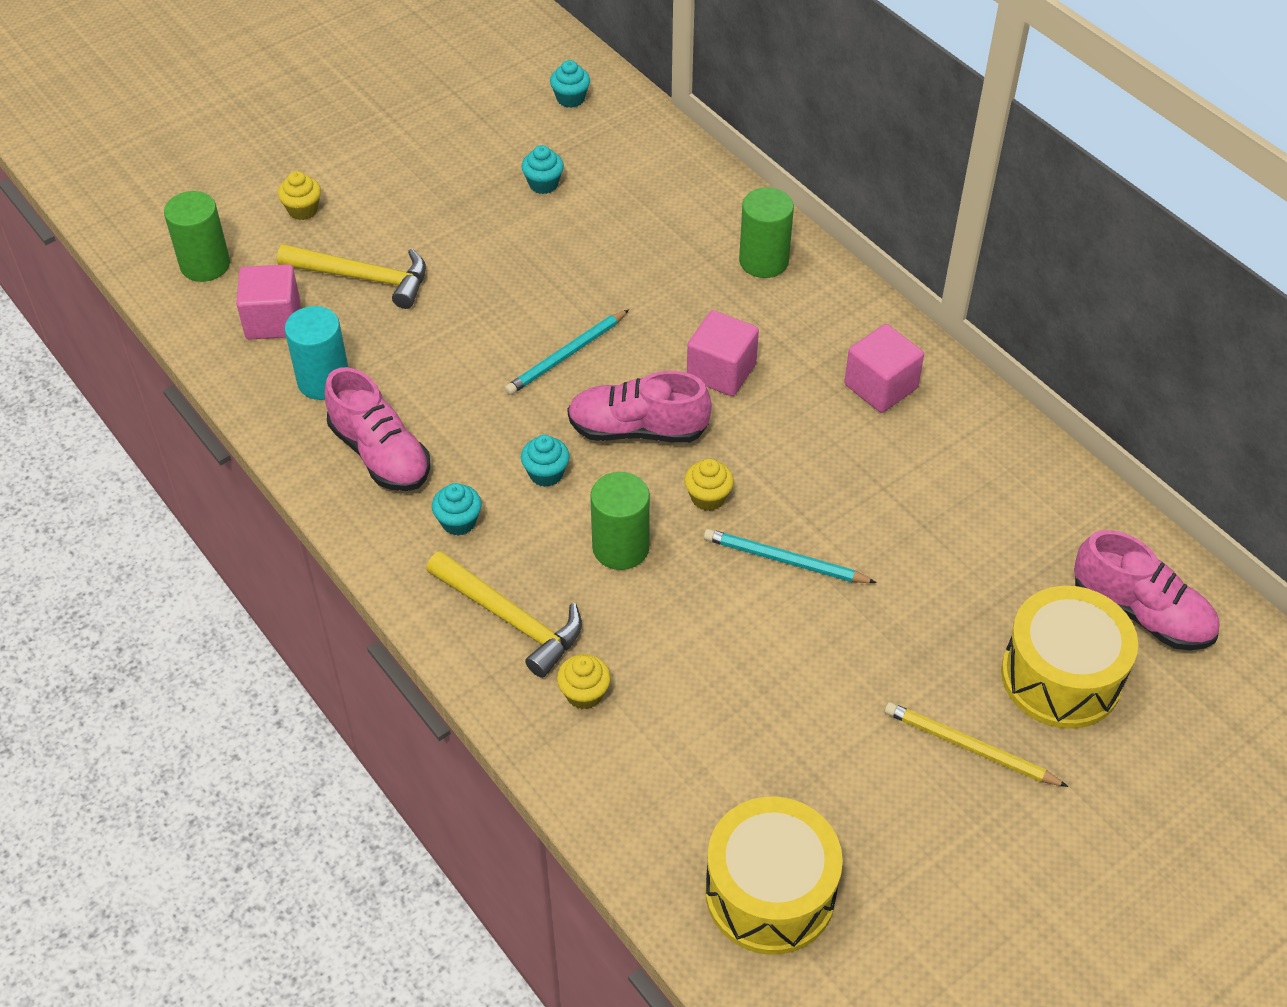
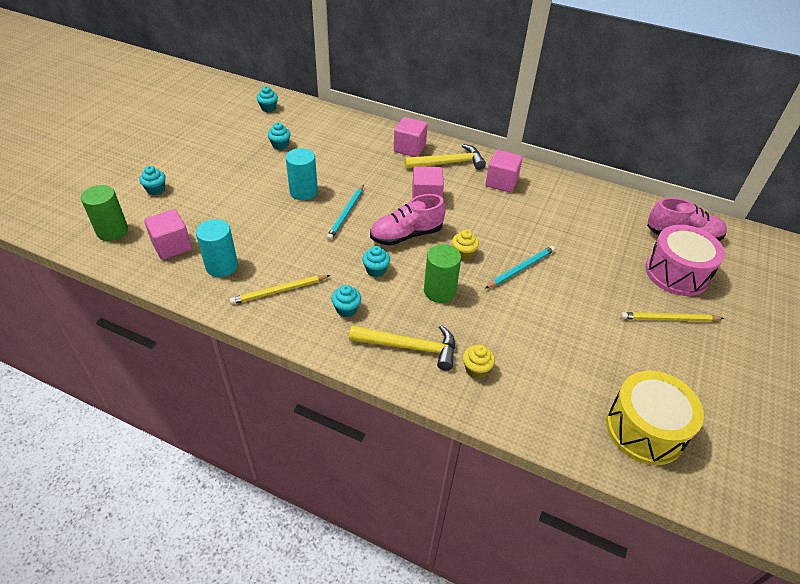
camera: 30 degrees left, 5 degrees down
yellow hammer [277,244,426,309] -> yellow hammer moved to [404,144,486,170]
yellow cupcake [278,171,321,220] -> turquoise cupcake [139,166,166,195]
pink shoe [325,367,430,491] -> yellow pencil [229,275,330,305]
turquoise pencil [704,529,877,583] -> turquoise pencil turned 150 degrees clockwise [485,246,555,289]
green cylinder [739,187,794,278] -> pink cube [394,117,428,157]
yellow drum [1001,586,1138,729] -> pink drum [645,225,725,296]
none -> turquoise cylinder [286,148,318,200]

